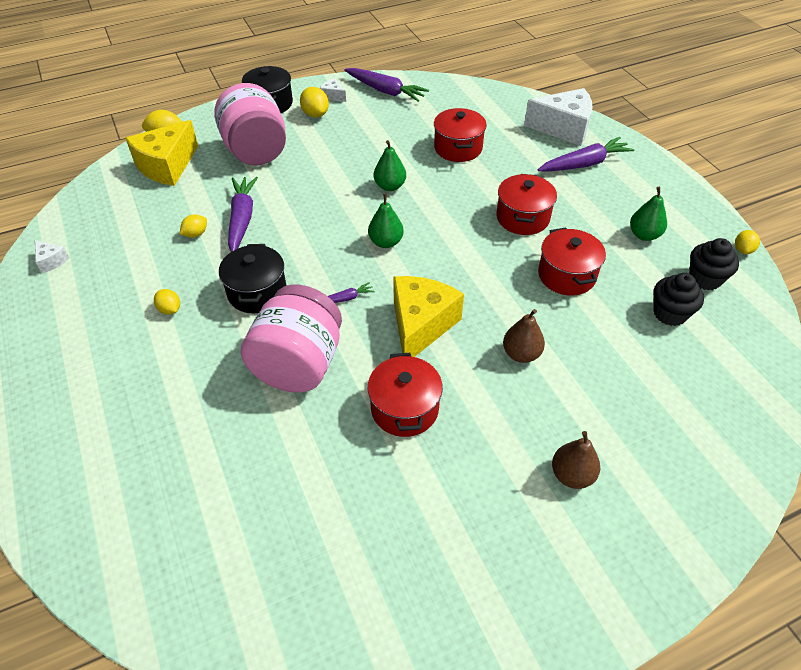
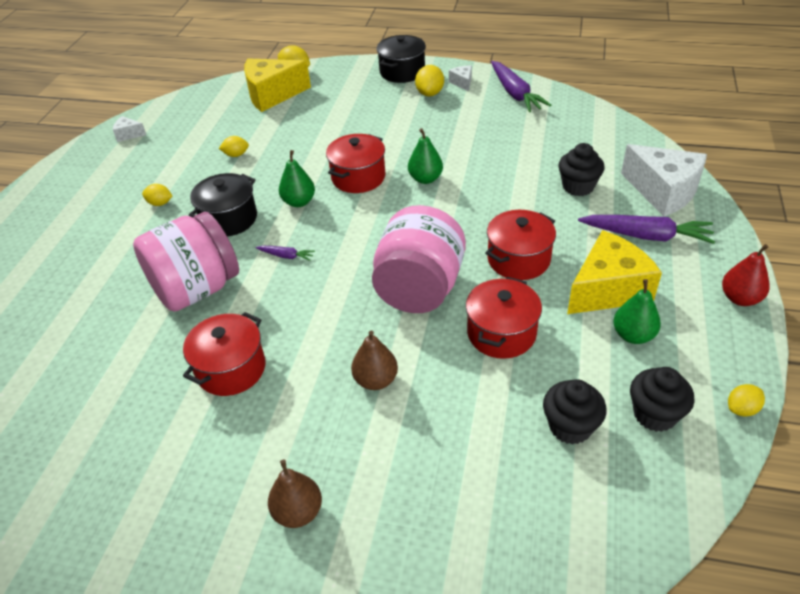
camera: 40 degrees right, 5 degrees down
white cheese [35,240,69,273] -> white cheese turned 105 degrees clockwise [113,116,146,142]
yellow lemon [154,289,180,315] -> yellow lemon turned 75 degrees counterclockwise [142,184,172,206]
pink jar [214,83,286,165] -> pink jar moved to [372,205,466,313]
purple carrot [228,177,258,252] -> none
green pear [368,193,404,248] -> green pear moved to [279,150,315,207]
yellow cheese [393,276,464,357] -> yellow cheese moved to [567,230,662,314]
red pot [434,108,487,162] -> red pot moved to [326,134,385,193]
none -> black cupcake [558,143,605,196]
none -> red pear [722,244,770,306]

